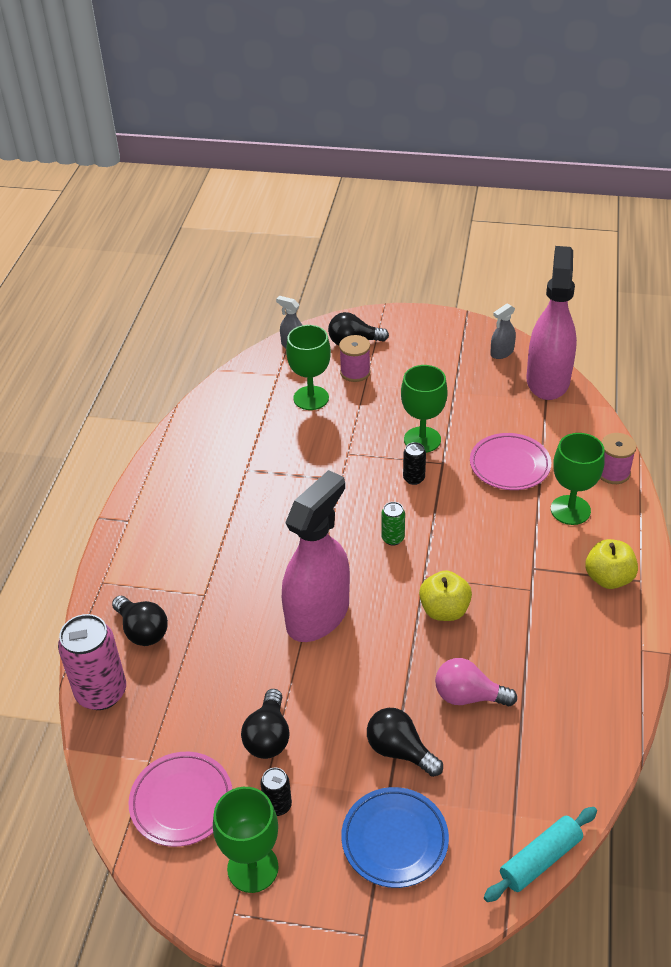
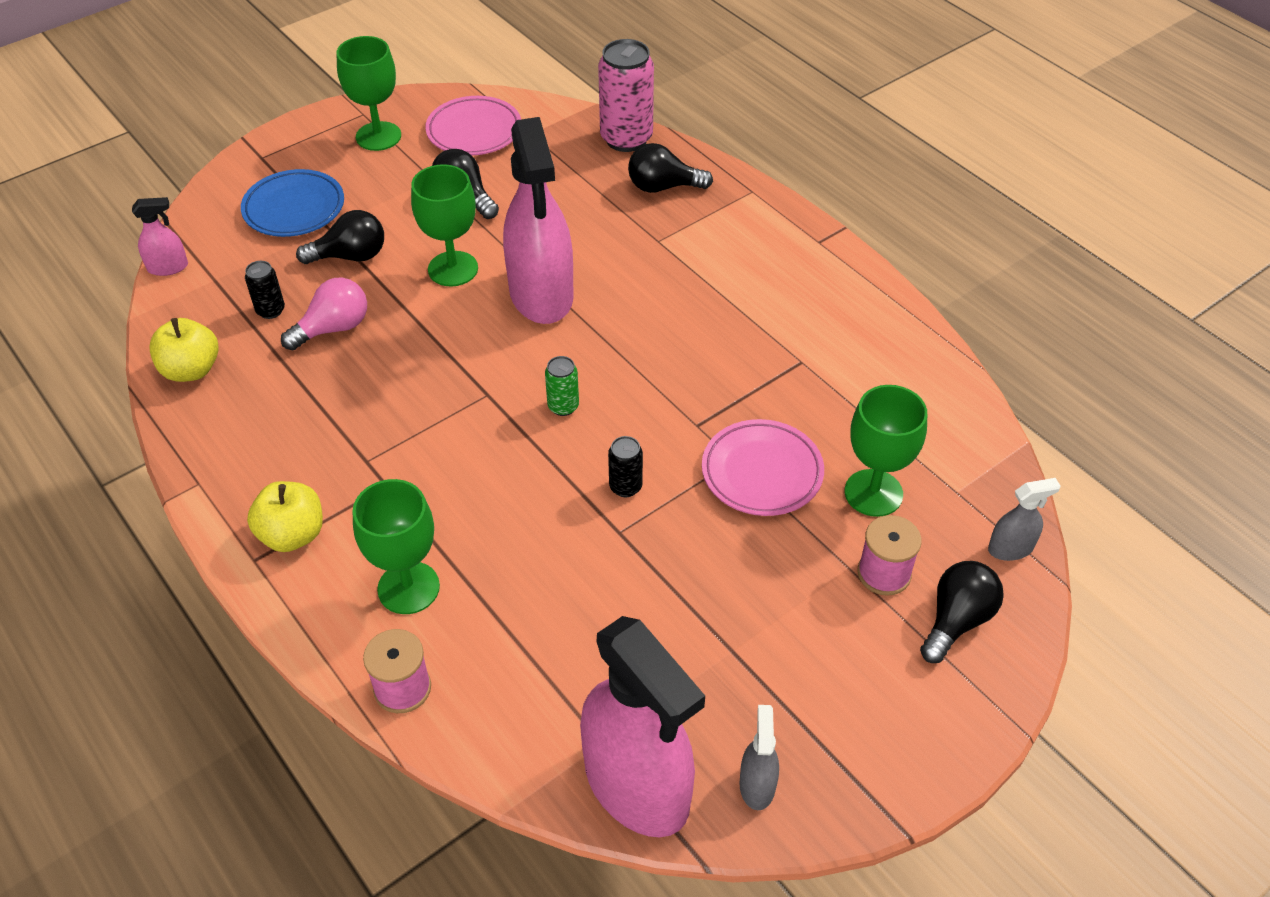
camera: 130 degrees right, 5 degrees up
black can [260,768,292,816] -> black can moved to [245,261,285,319]
green goblet [401,365,447,453] -> green goblet moved to [411,164,478,287]
yellow apple [419,570,472,621] -> yellow apple moved to [149,318,218,382]
pink plate [470,433,551,490] -> pink plate moved to [702,419,824,516]
turquoise rolling pin [484,807,597,902] -> pink spray bottle [132,197,188,276]

